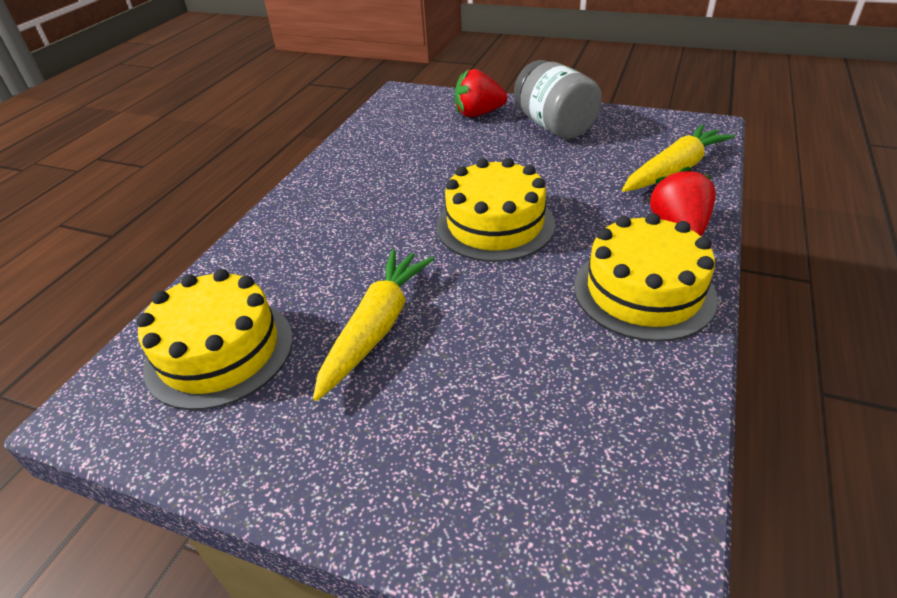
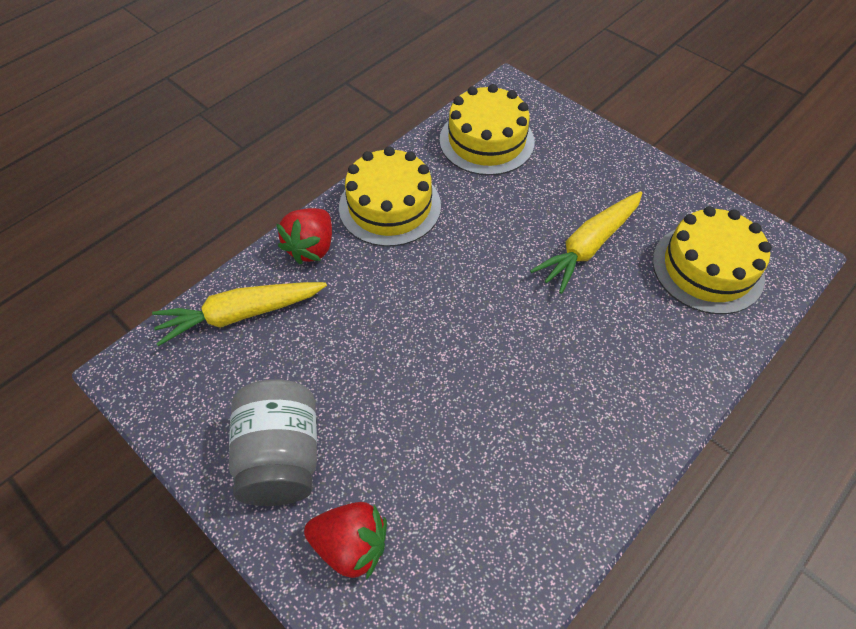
camera: 160 degrees left, 15 degrees up
yellow cake [436,158,555,262] -> yellow cake moved to [439,84,534,175]

